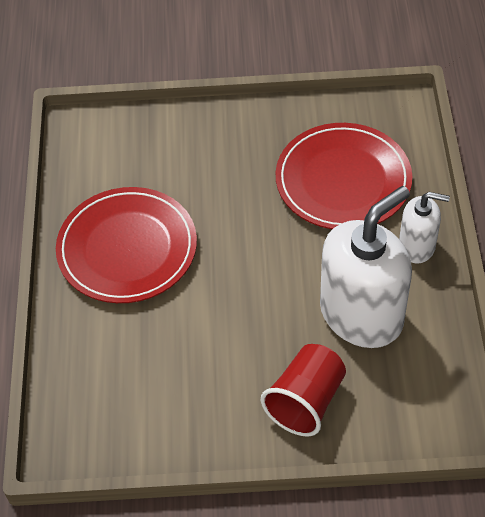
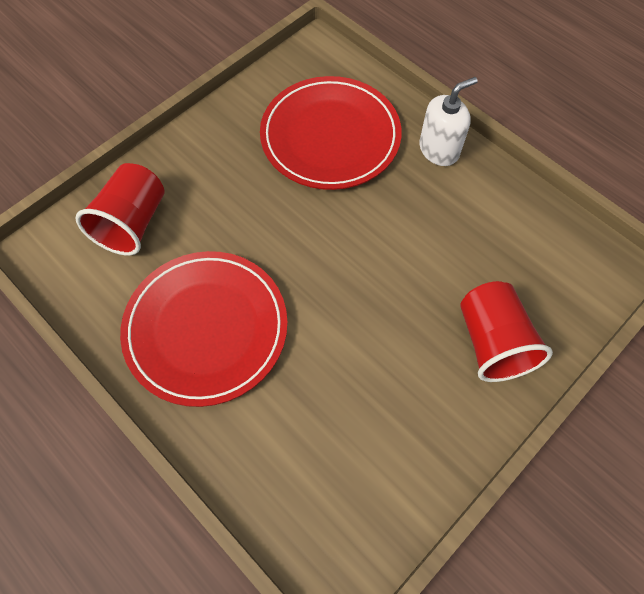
camera: 45 degrees left, 10 degrees up
white soap dispenser [320,186,412,348] -> none
none -> red cup [75,163,165,255]

